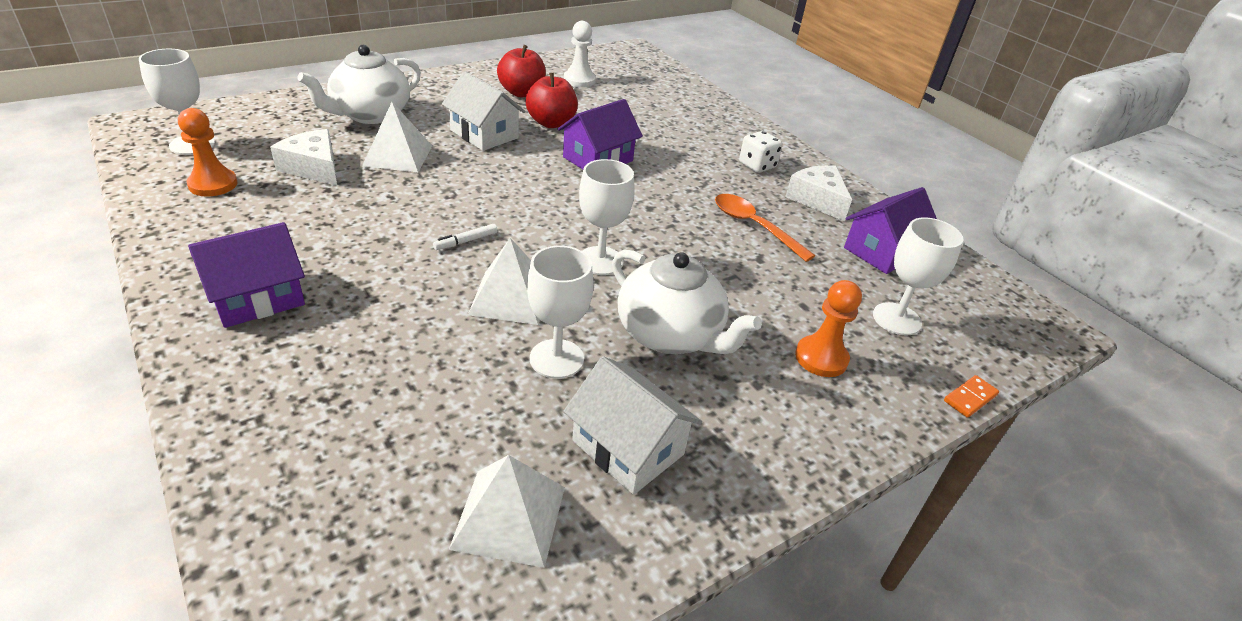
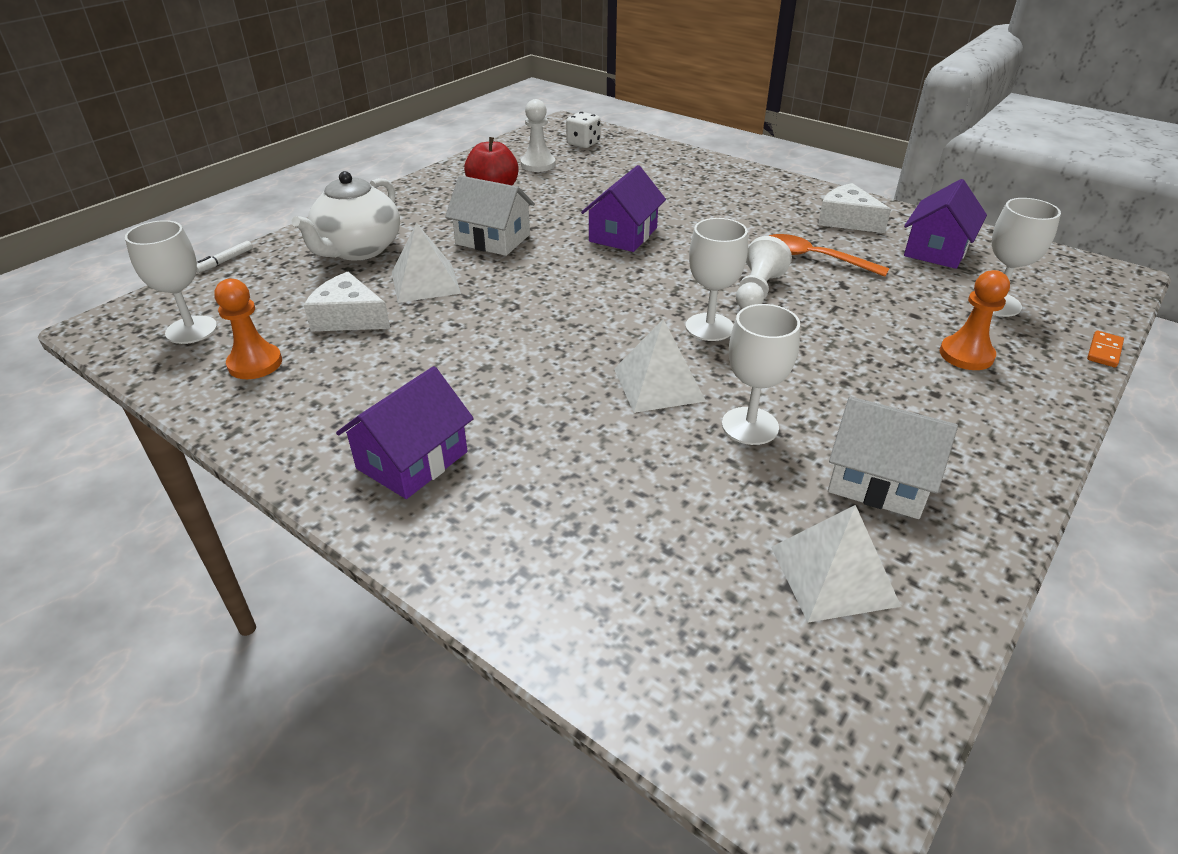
camera: 15 degrees left, 0 degrees up
white marker [433,224,498,250] -> white marker moved to [197,241,252,273]
red apple [526,73,578,128] -> none
white teapot [612,250,762,354] -> none
white dice [739,131,783,173] -> white dice moved to [566,112,601,148]
none -> white pawn [736,236,792,309]

